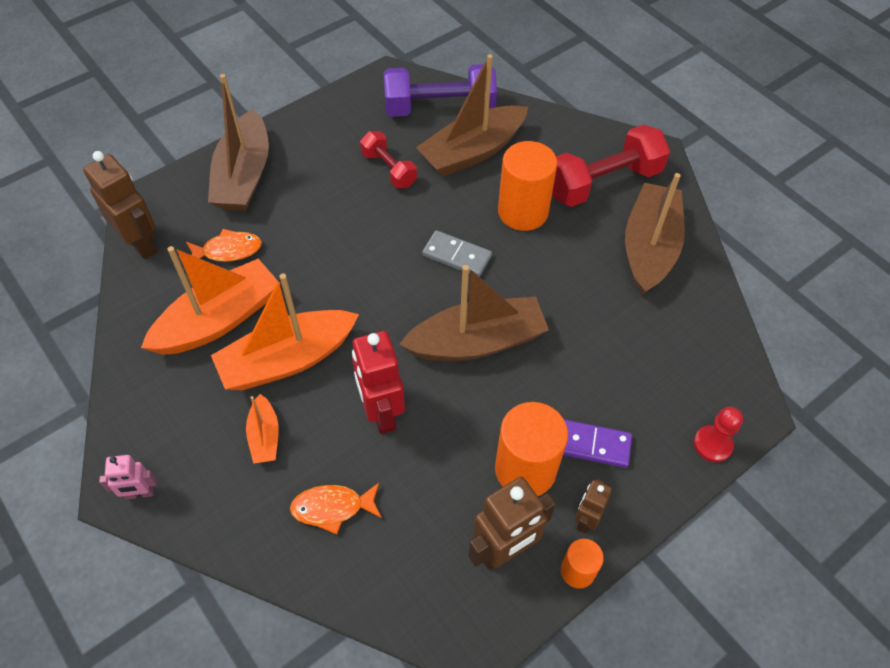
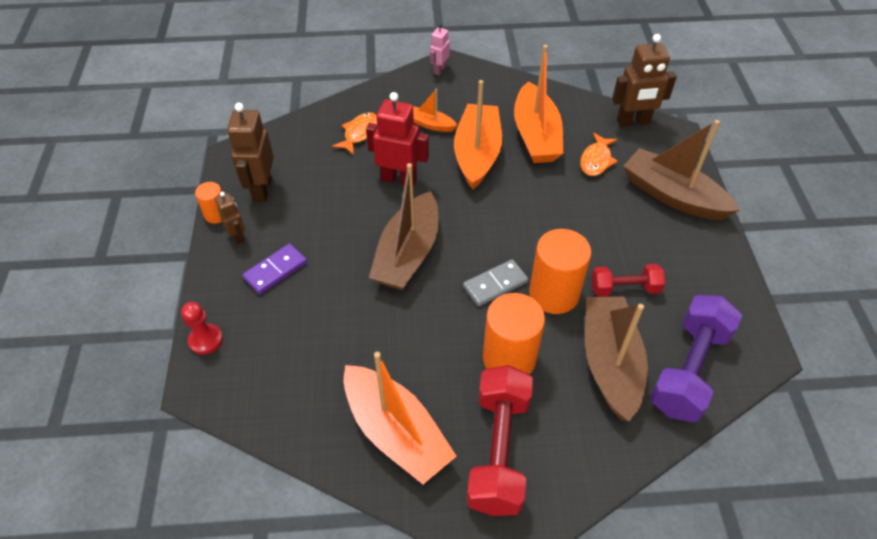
camera: 125 degrees right, 5 degrees down
orange cylinder [495,402,568,496] -> orange cylinder moved to [529,229,591,314]
brown boat [625,173,685,295] -> orange boat [344,352,457,484]

